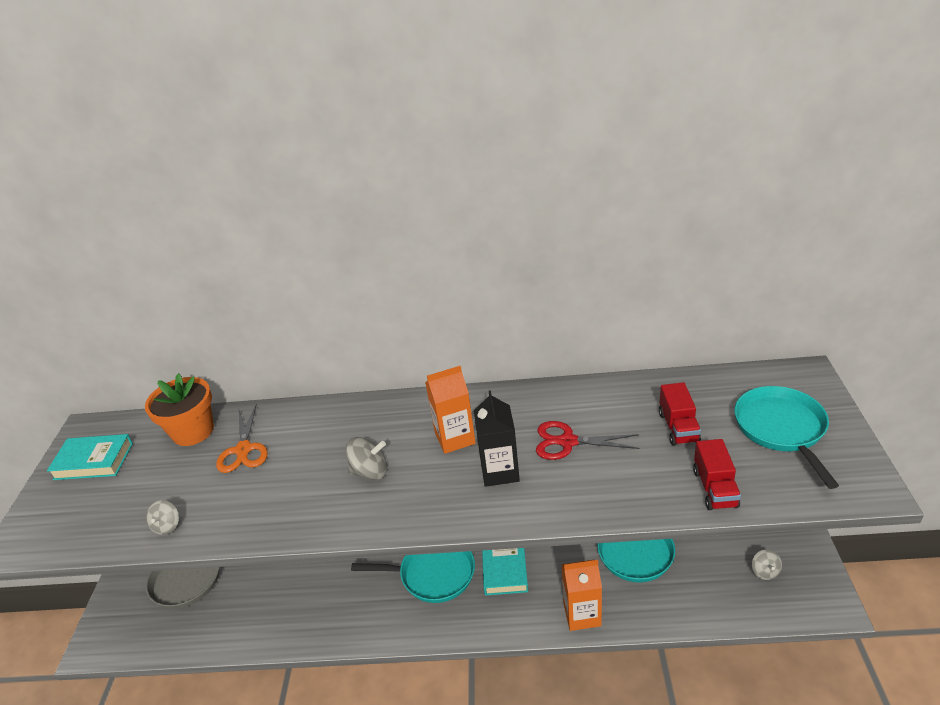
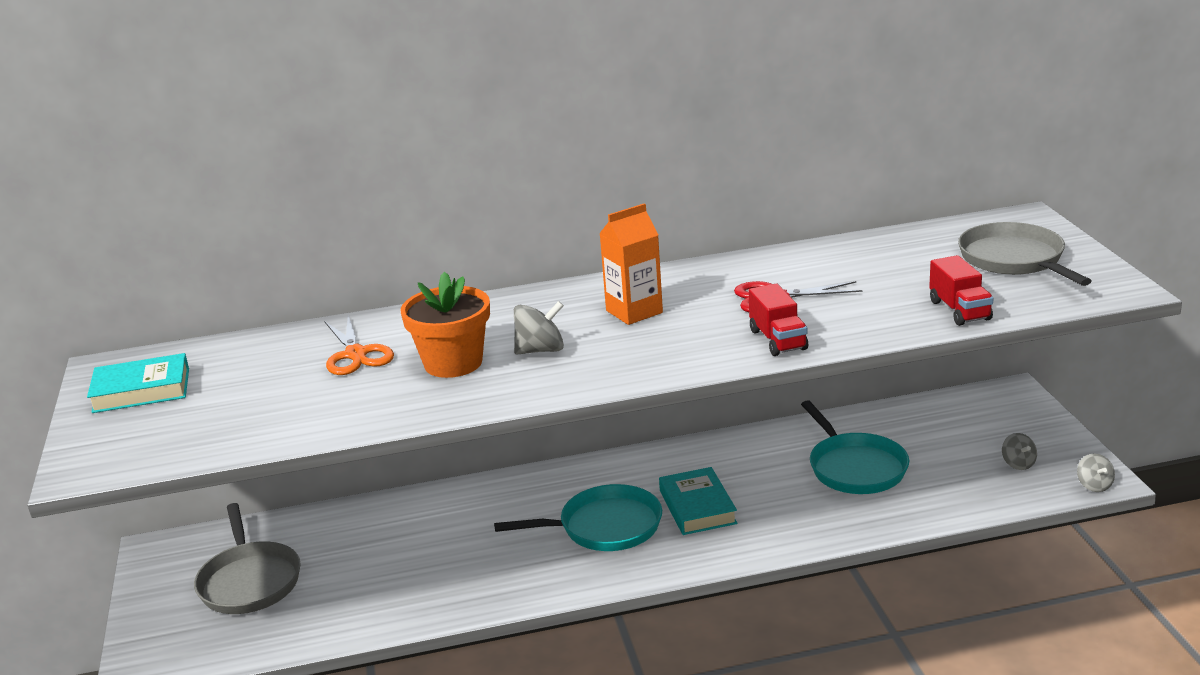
camera: 15 degrees left, 10 degrees down
orange flower pot [145,373,214,446] -> orange flower pot moved to [400,272,490,378]
grey spinning top [146,500,179,535] -> grey spinning top moved to [1077,454,1115,492]
black carton [474,390,520,487] -> none
orange carton [561,560,602,631] -> none
red truck [659,382,701,446] -> red truck moved to [749,284,808,356]
turquoise pan [734,386,839,489] -> grey pan [958,222,1092,286]

